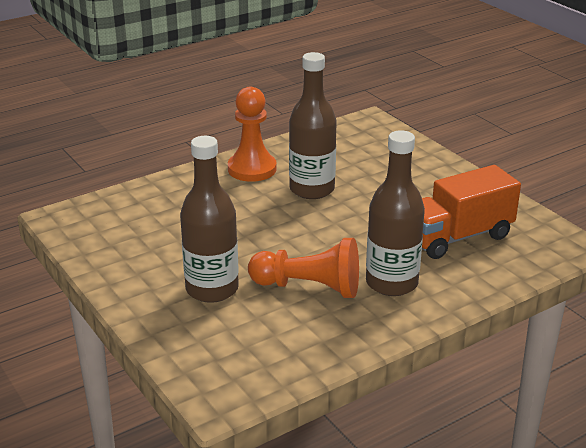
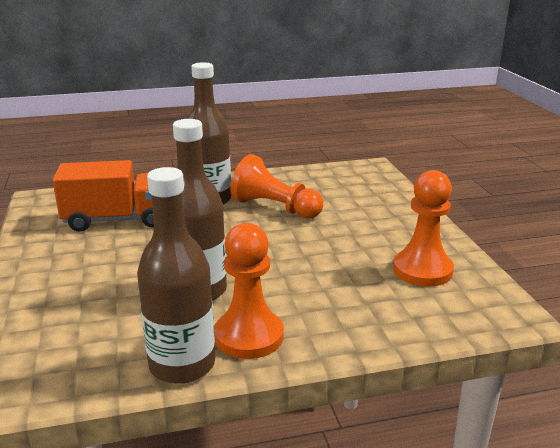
camera: 160 degrees left, 5 degrees down
brown bottle [180,136,239,303] -> brown bottle moved to [137,167,215,384]
none -> orange pawn [393,170,454,287]

